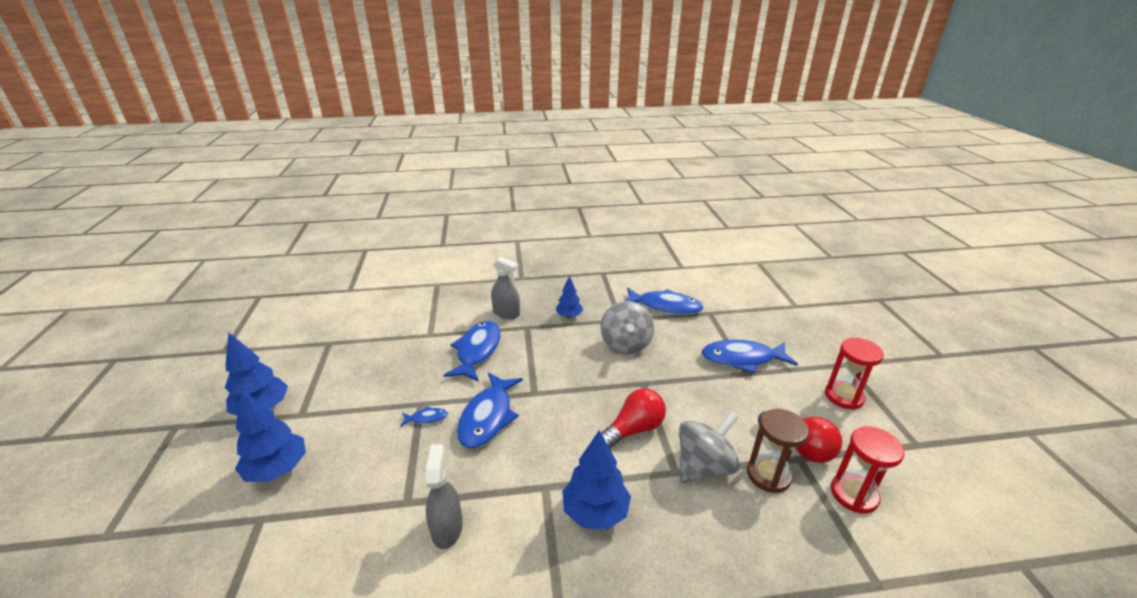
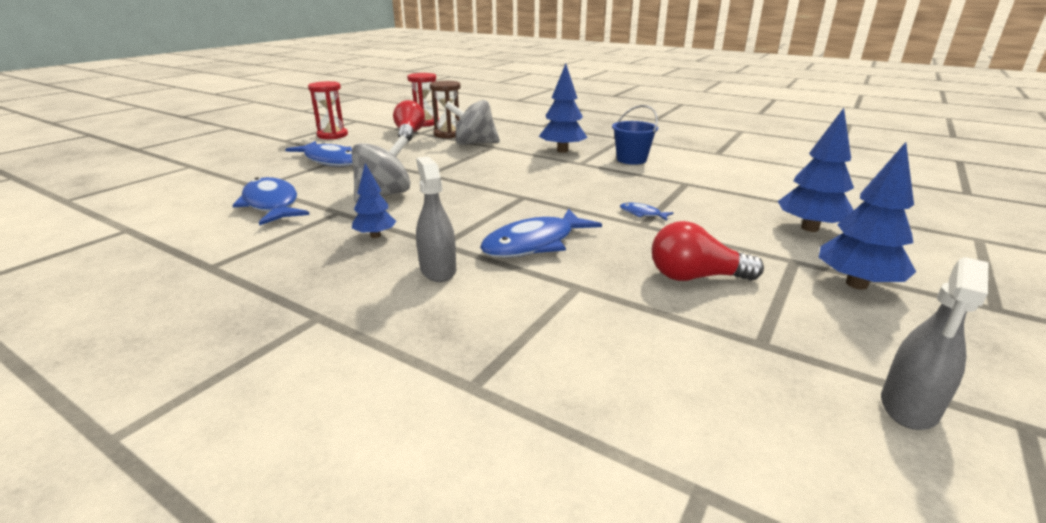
camera: 140 degrees left, 5 degrees down
grey spray bottle [426,444,463,549] -> grey spray bottle moved to [881,257,988,430]
blue fish [457,373,523,448] -> none
red light bulb [601,389,666,449] -> red light bulb moved to [652,221,764,281]
none -> blue bucket [612,105,658,165]

